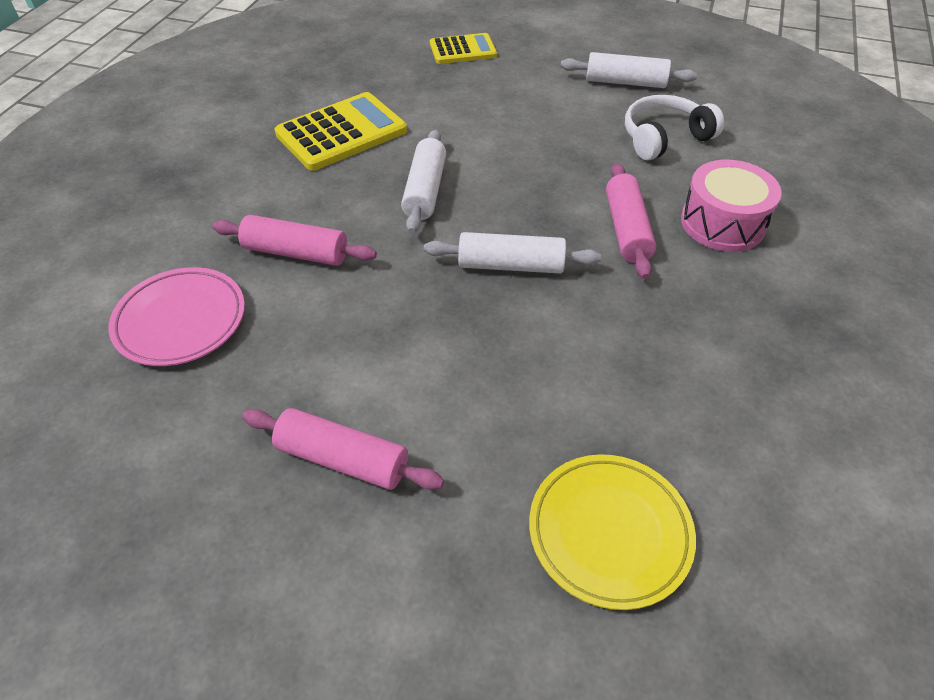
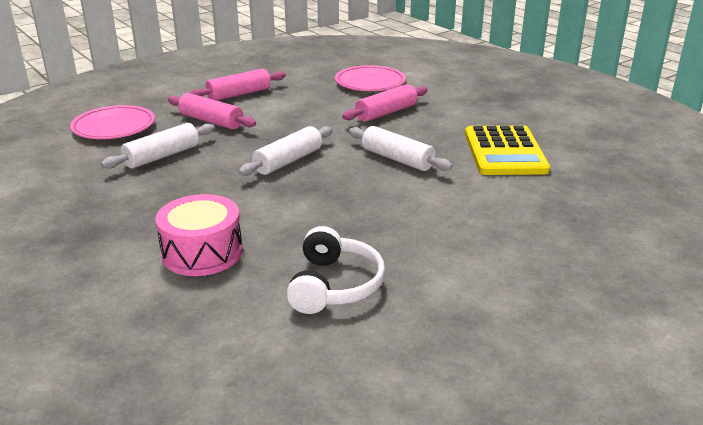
camera: 125 degrees right, 20 degrees down
yellow calculator [430,33,497,64] -> none
yellow plate [529,454,696,610] -> pink plate [70,105,155,139]
white rolling pin [560,52,697,88] -> white rolling pin moved to [101,123,215,169]
pink rolling pin [606,163,656,279] -> pink rolling pin moved to [168,93,256,130]

